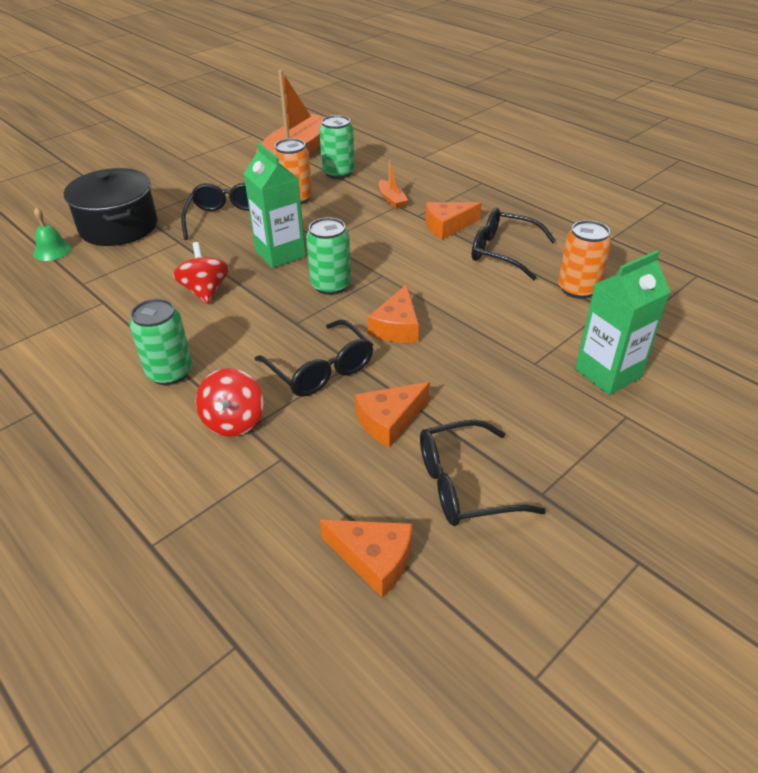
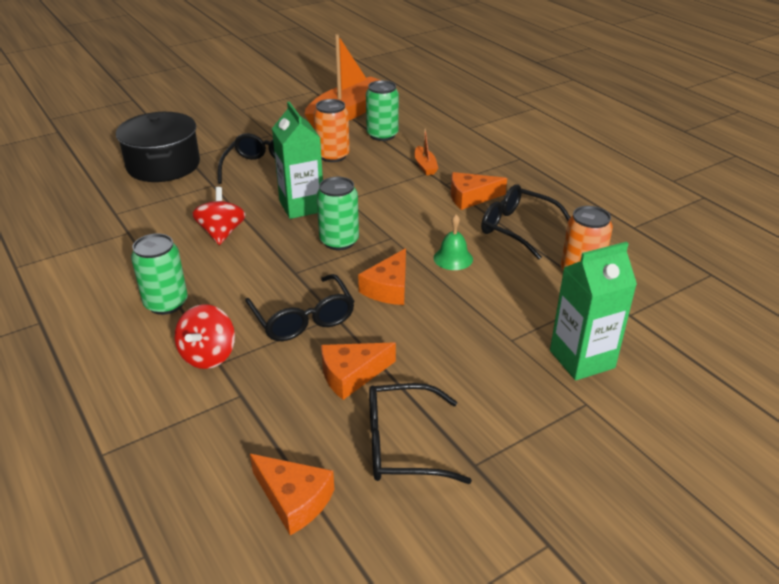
camera: 10 degrees right, 5 degrees down
green bell [33,207,72,261] -> green bell moved to [434,215,473,270]

